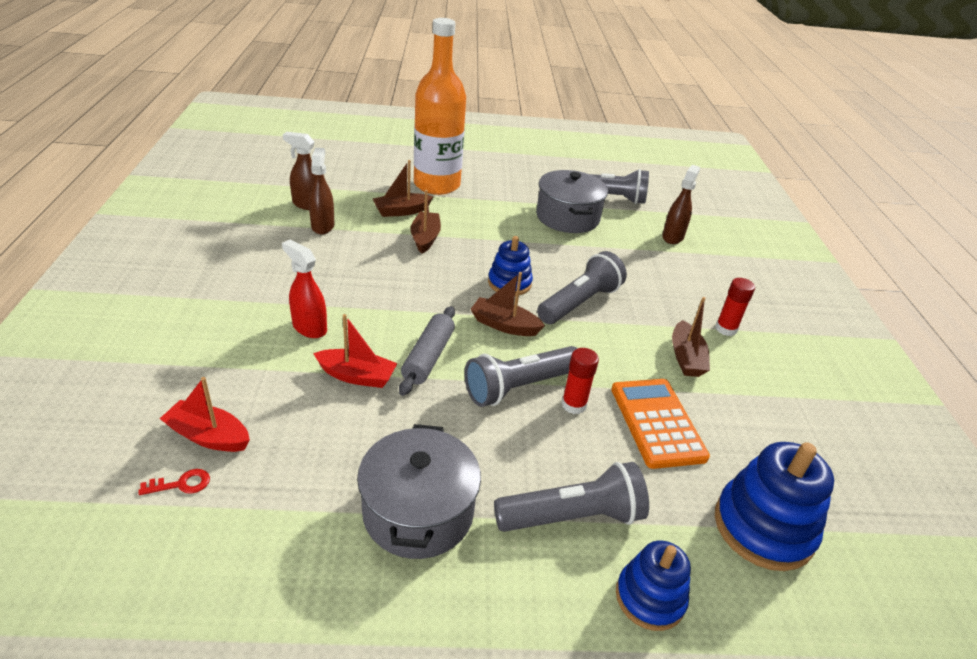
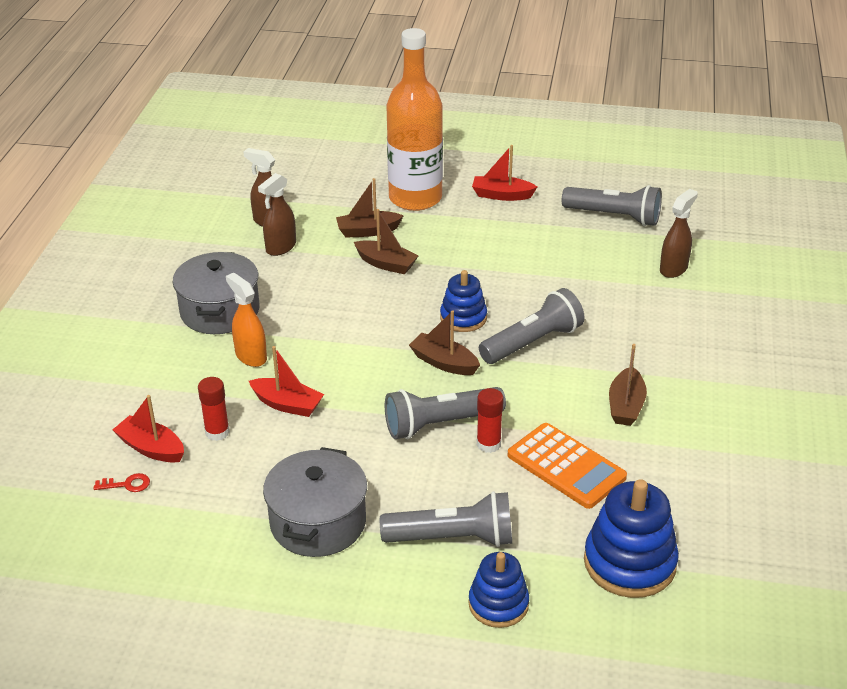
camera: 15 degrees right, 0 degrees up
red spray bottle [282,239,327,338] -> orange spray bottle [226,273,267,367]
brown spray bottle [309,148,334,234] -> brown spray bottle turned 150 degrees counterclockwise [258,173,296,256]
grey rolling pin [399,306,455,396] -> none
brown boat [410,190,441,254] -> brown boat turned 105 degrees clockwise [354,209,419,274]
grey pot [536,170,608,233] -> grey pot moved to [173,252,260,334]
orange calculator [611,379,710,469] -> orange calculator turned 135 degrees clockwise [508,423,627,509]
red glue stick [715,278,755,336] -> red glue stick moved to [198,377,230,441]
none -> red boat [472,145,537,201]

